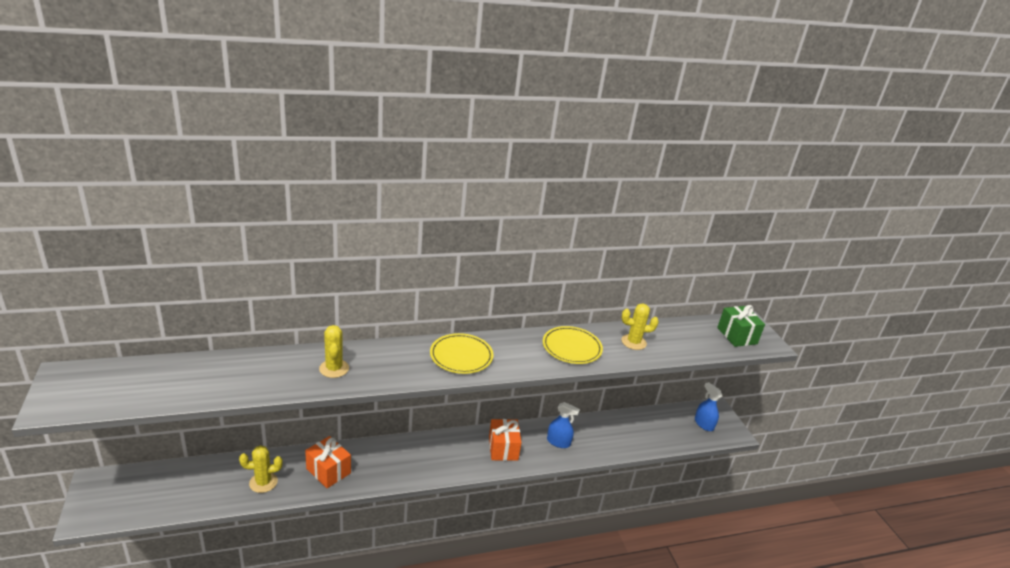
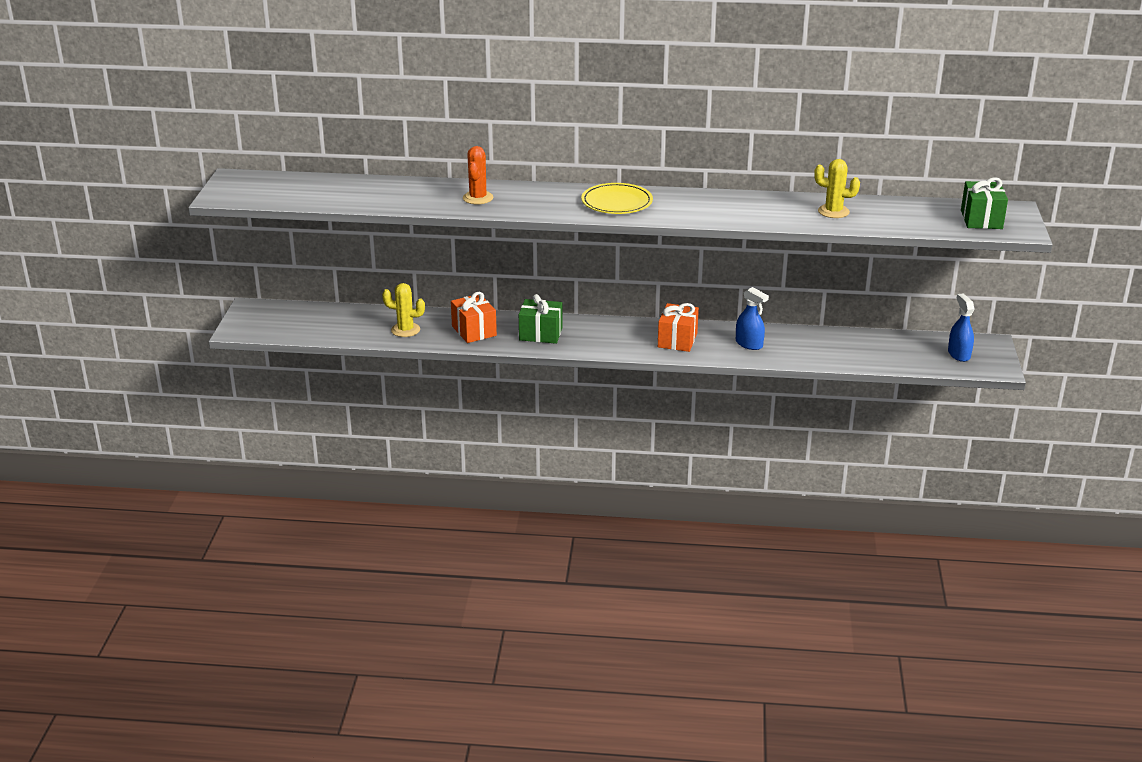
camera: 25 degrees right, 0 degrees up
yellow cactus [319,325,349,378] -> orange cactus [463,146,493,204]
yellow plate [543,326,603,364] -> none
none -> green gift [519,294,563,344]

